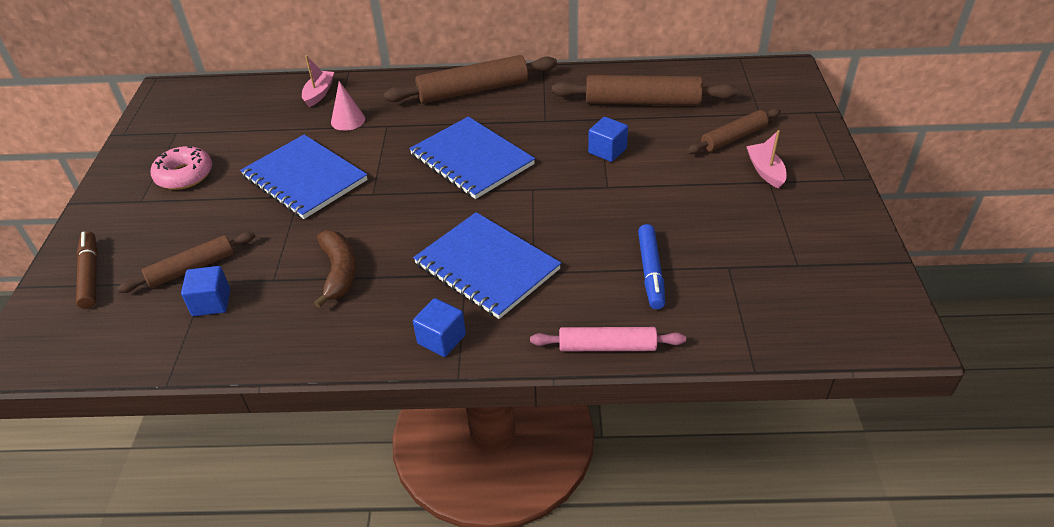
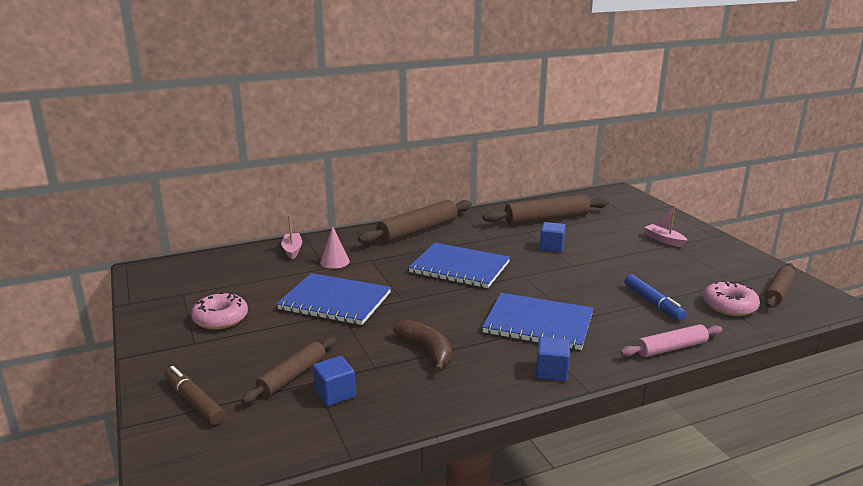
camera: 25 degrees left, 20 degrees down
brown rolling pin [687,108,781,154] -> brown rolling pin moved to [765,263,795,308]
none -> pink donut [703,280,760,316]

